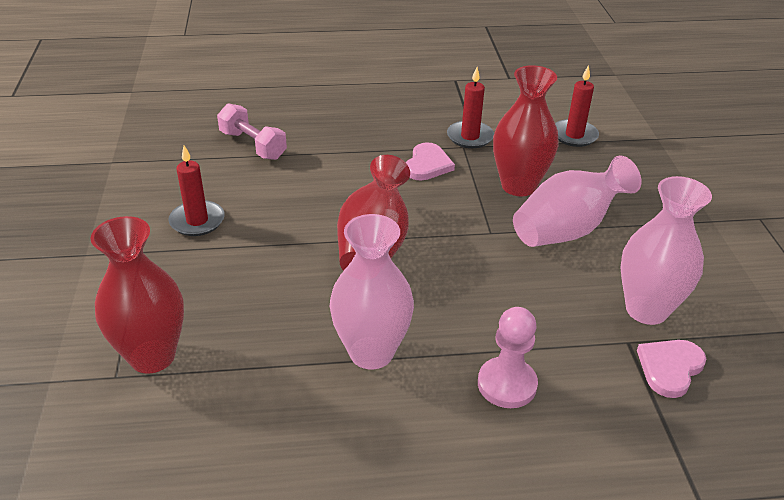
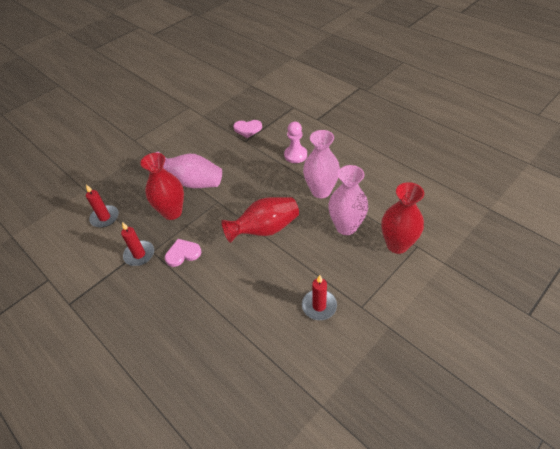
camera: 125 degrees left, 10 degrees up
pink dumbbell [217,103,287,160] -> none
pink vase [620,176,712,325] -> pink vase moved to [328,165,368,235]

